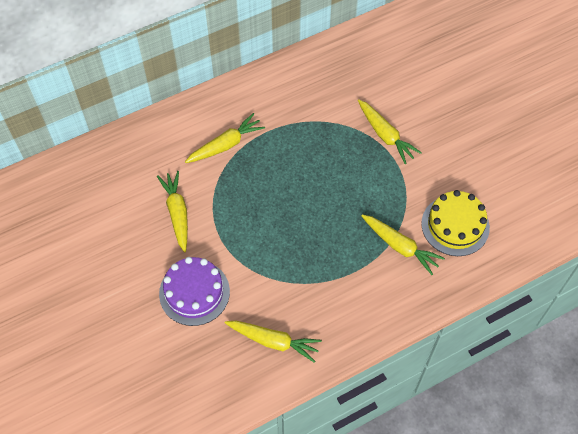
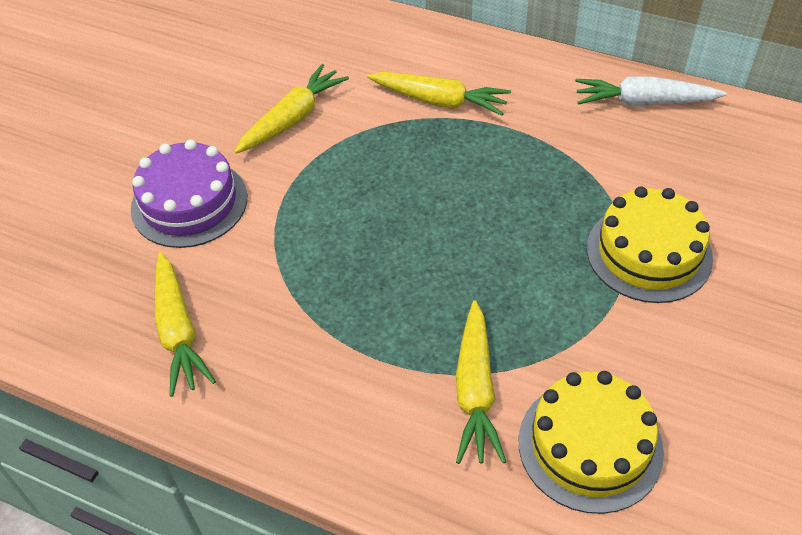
camera: 55 degrees right, 10 degrees down
yellow carrot [358,99,422,164] -> yellow cake [587,186,713,303]
none -> white carrot [575,77,727,106]

